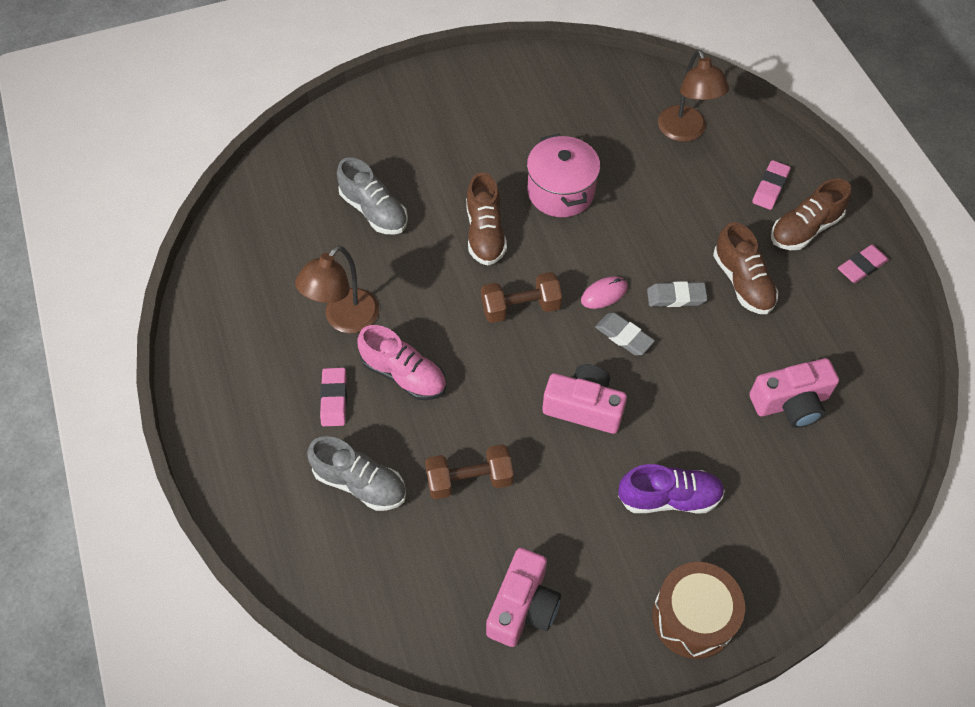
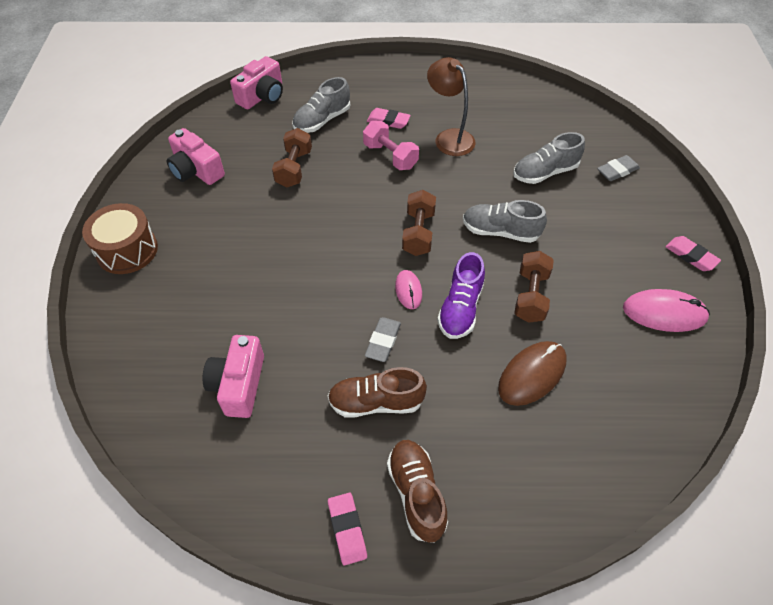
camera: 110 degrees right, 5 degrees down
pink shoe [357,325,446,400] -> pink dumbbell [363,121,419,170]
brown shoe [466,172,507,265] -> grey shoe [463,200,547,243]
pink pot [527,134,600,217] -> brown dumbbell [514,251,554,323]
pink camera [542,364,627,434] -> pink camera moved to [230,56,283,109]
grey eraser [595,312,655,355] -> grey eraser moved to [597,155,640,181]
purple shoe [618,464,725,514] -> purple shoe moved to [437,252,485,339]
brown lamp [658,49,729,142] -> none
pink eraser [752,160,791,210] -> pink eraser moved to [665,236,721,271]
none -> brown mouse [498,341,567,406]
none -> pink mouse [623,289,710,332]

